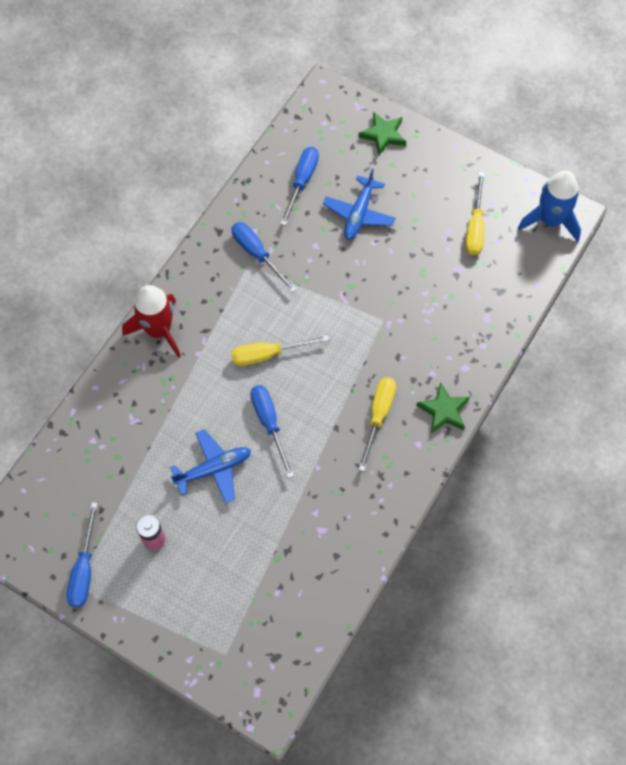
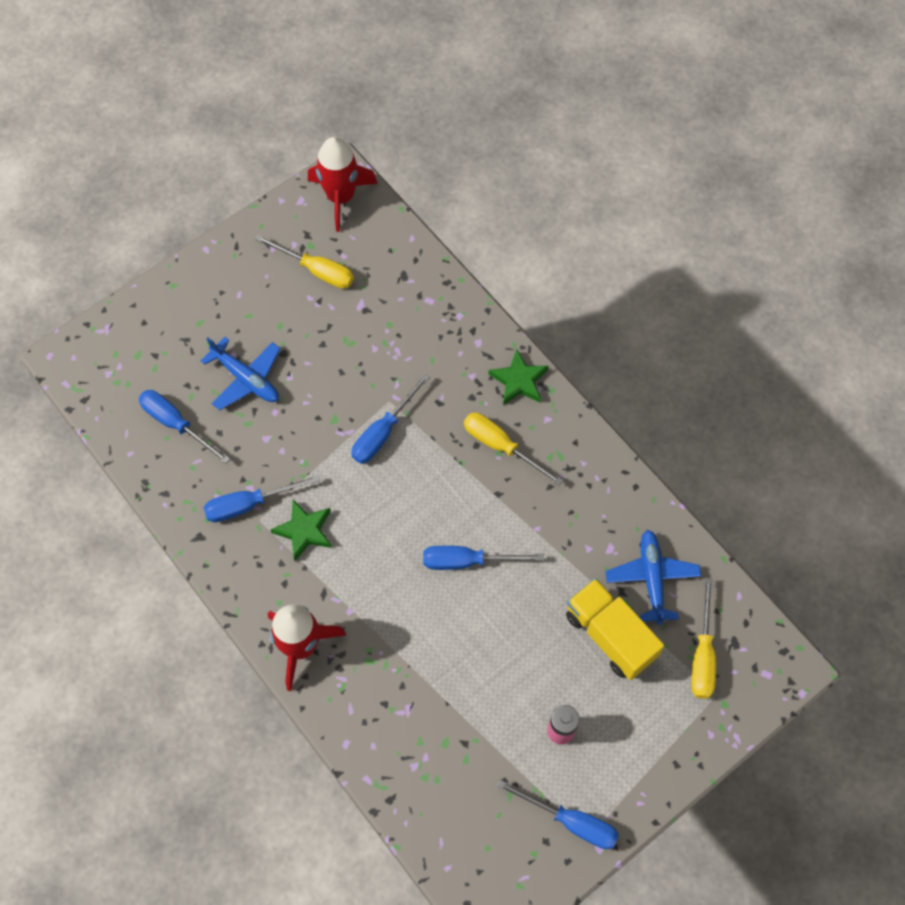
camera: 70 degrees left, 0 degrees up
blue plane [170,429,251,503] -> blue plane moved to [605,530,701,625]
yellow screwdriver [231,335,329,366] -> yellow screwdriver moved to [691,578,716,699]
green star [359,112,406,155] -> green star moved to [271,499,332,561]
blue rocket [517,170,581,242] -> red rocket [308,137,378,232]
none -> blue screwdriver [351,374,430,464]
none -> yellow truck [566,578,664,680]

